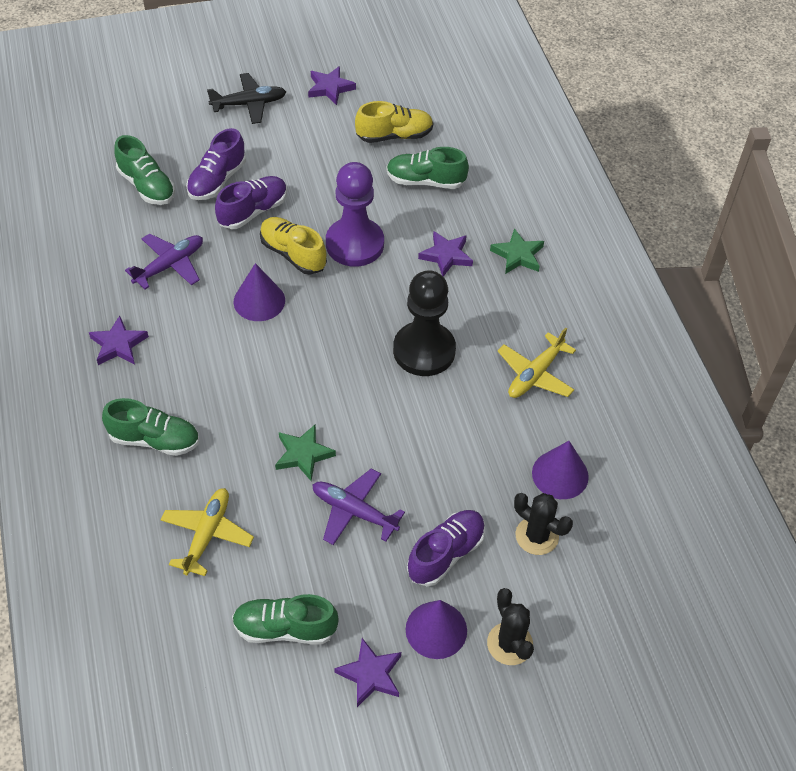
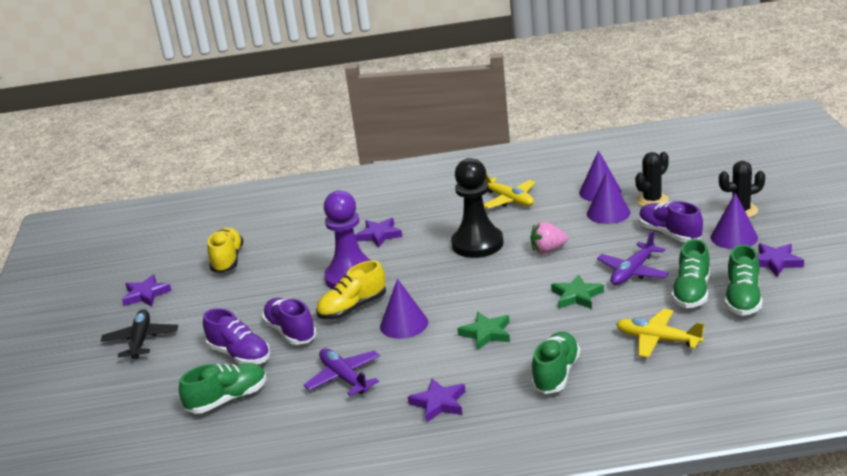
camera: 75 degrees left, 25 degrees down
green shoe [386,147,469,189] -> green shoe moved to [671,239,710,308]
green star [490,228,544,274] -> green star moved to [457,312,510,350]
none -> pink strawberry [530,222,568,254]
none -> purple cone [587,171,630,224]

